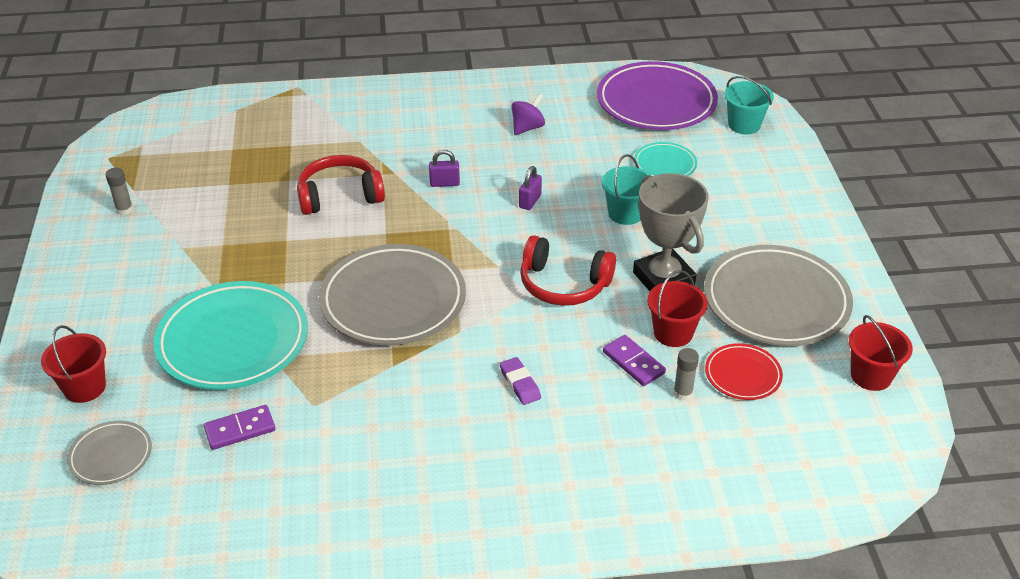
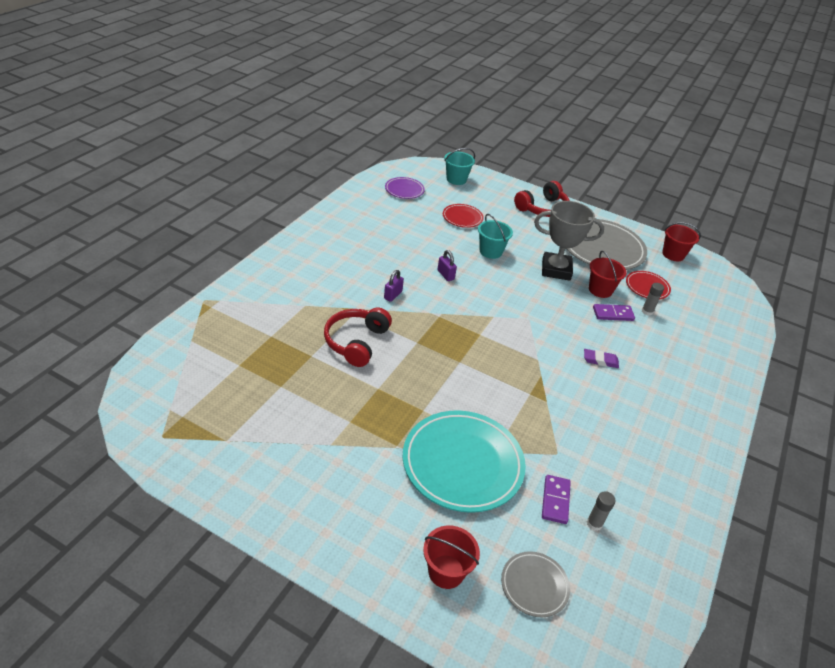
camera: 60 degrees left, 0 degrees up
grey glue stick [106,168,133,215] -> grey glue stick moved to [587,491,615,531]
grey plate [319,244,466,345] -> none
purple spinning top [511,93,545,135] -> none
red headphones [520,235,616,306] -> red headphones moved to [514,181,570,217]
purple plate [597,61,718,130] -> purple plate [385,177,425,199], size x0.49
turquoise plate [634,142,697,176] -> red plate [443,204,484,228]

